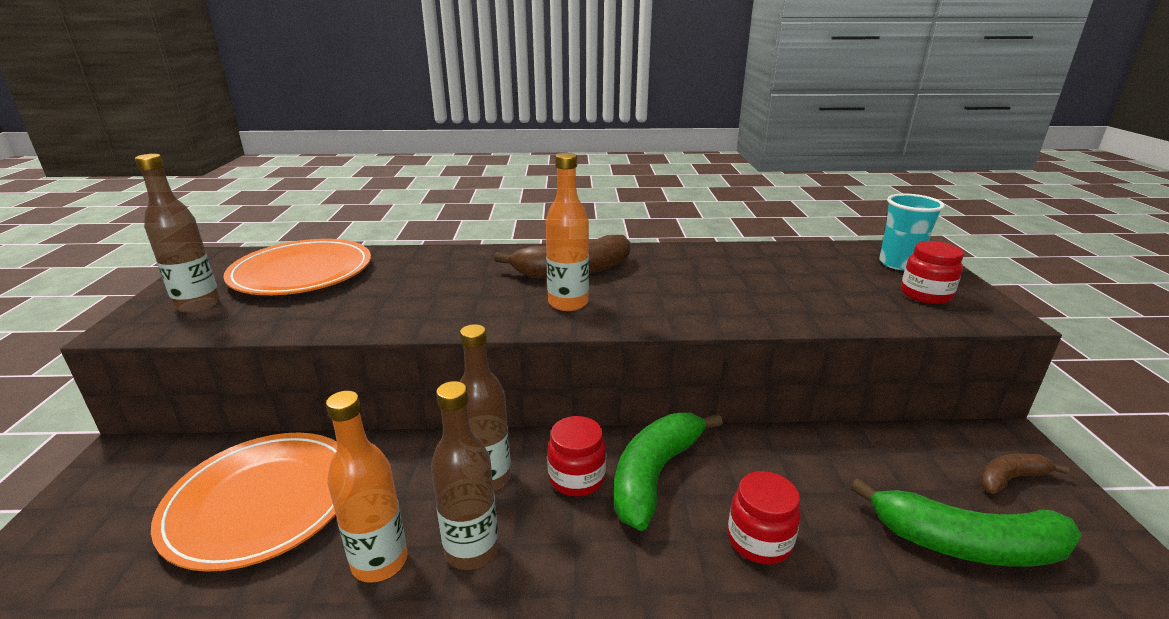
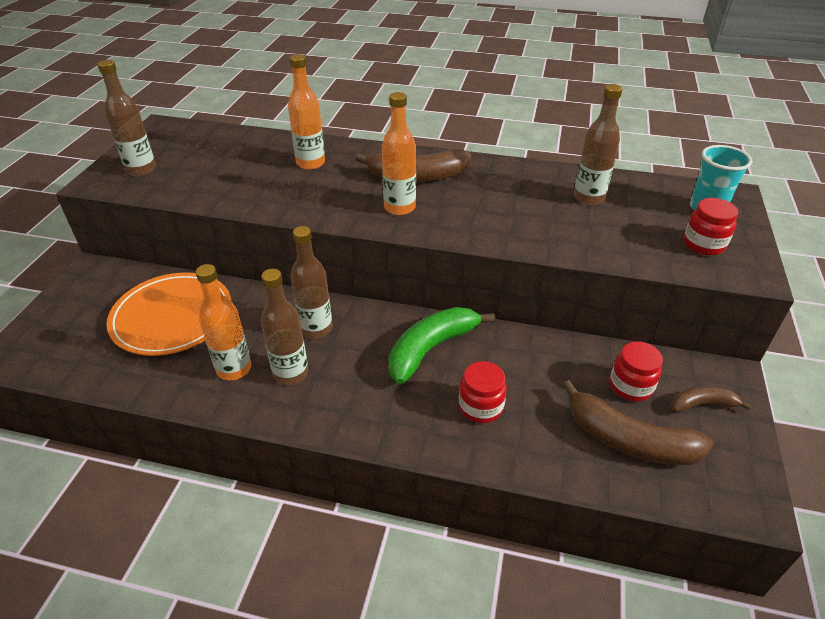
camera: 15 degrees right, 15 degrees up
orange plate [223,239,371,295] -> none
red jar [547,416,606,496] -> red jar moved to [610,341,663,402]
green banana [851,478,1082,567] -> brown banana [562,380,714,465]
none -> orange bottle [288,54,325,170]
none -> brown bottle [574,84,623,206]

